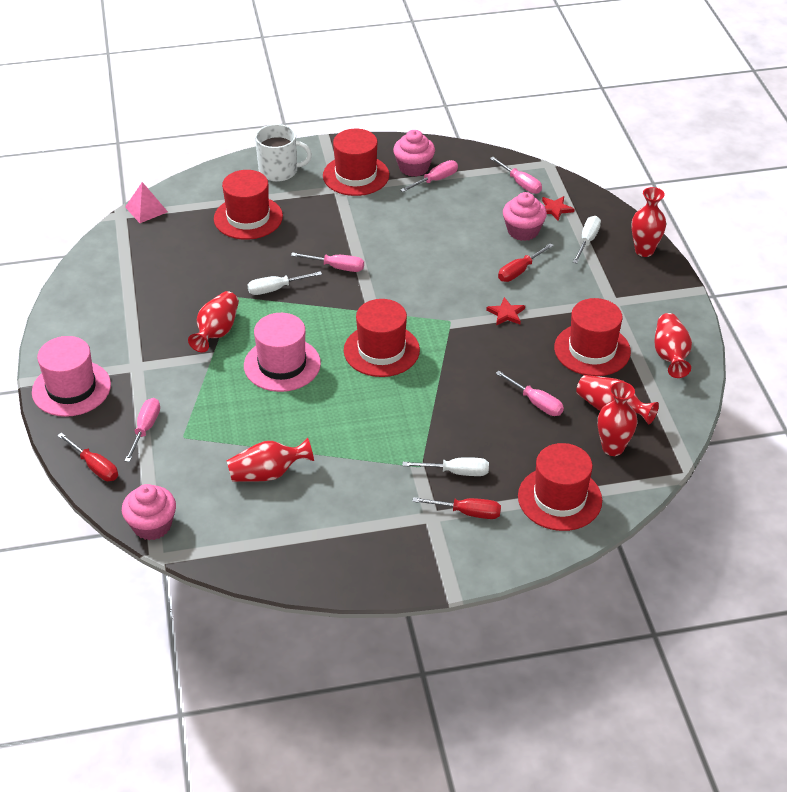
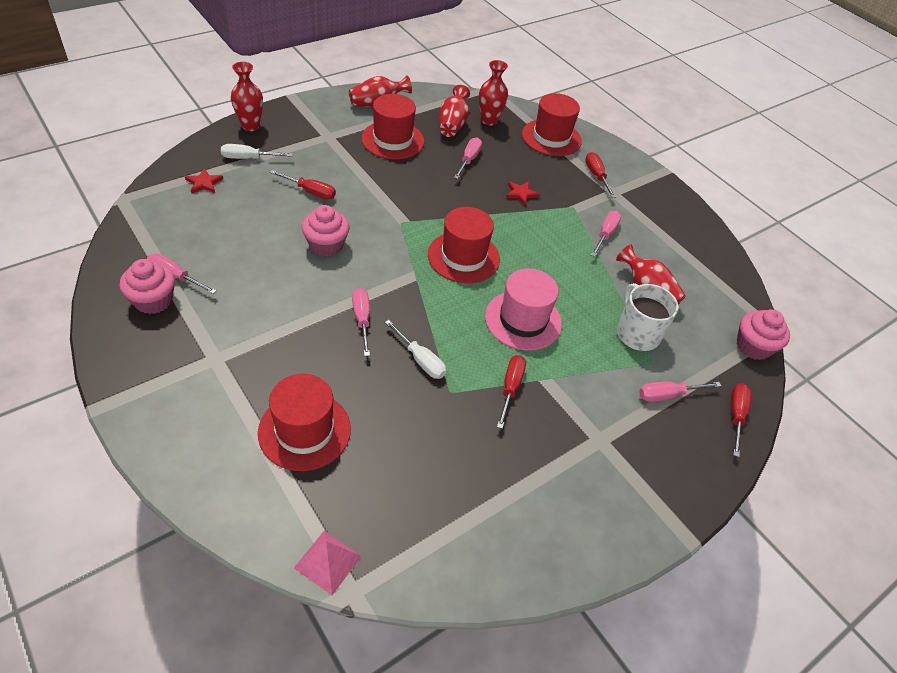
camera: 120 degrees left, 5 degrees up
pink hat [32,336,111,417] -> none
red vase [188,291,239,352] -> red screwdriver [497,355,526,429]
white mug [255,124,312,182] -> white mug moved to [617,283,678,351]
red hat [323,129,389,196] -> none
white screwdriver [402,457,489,476] -> none
red star [486,297,525,326] -> red star moved to [506,181,540,206]
pink screwdriver [490,157,542,194] -> pink screwdriver moved to [591,211,621,257]
pink cupcake [503,192,547,241] -> pink cupcake moved to [302,205,349,257]

